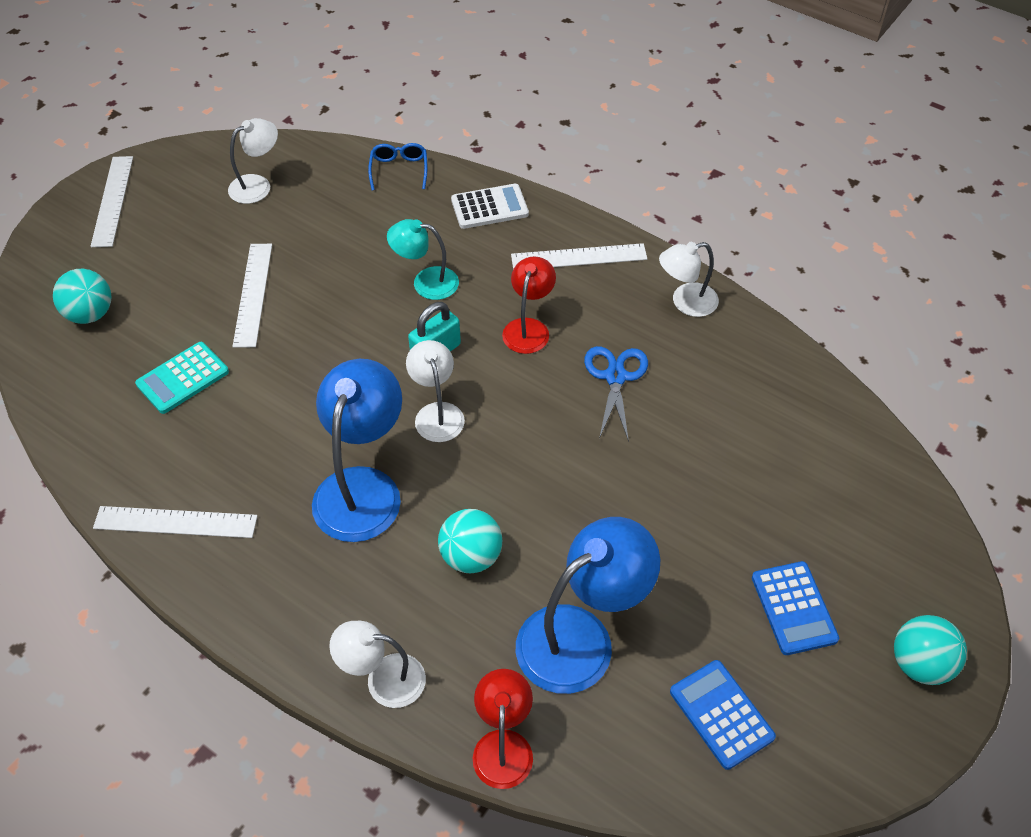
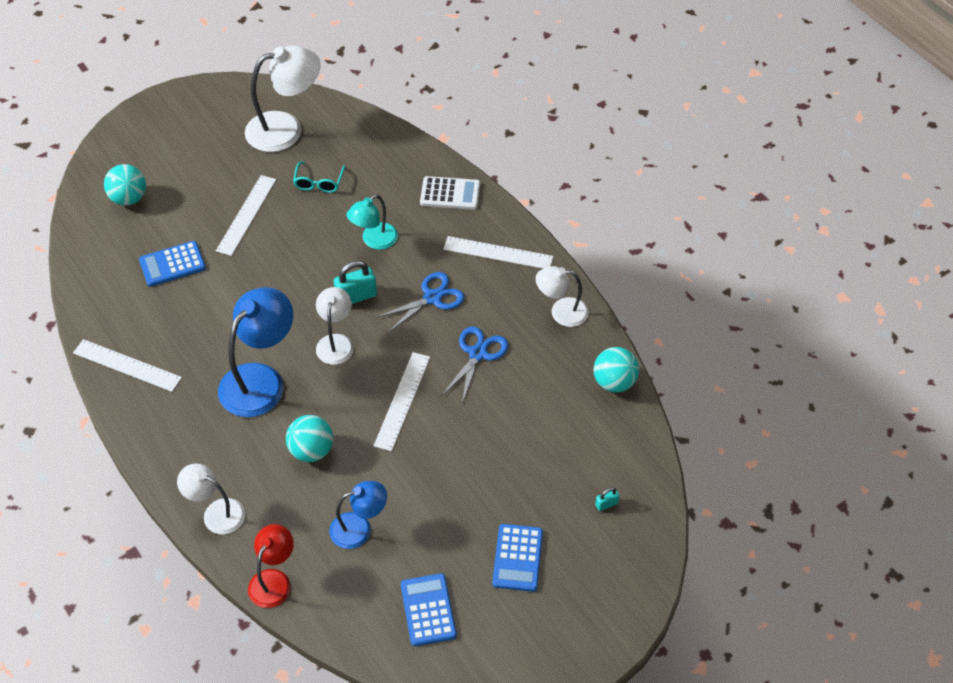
camera: 20 degrees right, 0 degrees up
white ruler [91,156,133,247] -> white ruler moved to [374,352,430,451]
turquoise calculator [135,342,229,414] -> blue calculator [139,241,206,287]
white lamp [228,118,278,204] -> white lamp [245,45,321,152], size x1.69
blue glasses [368,143,427,191] -> none
turquoise lamp [387,219,459,300] -> turquoise lamp turned 75 degrees counterclockwise [347,194,398,250]
red lamp [502,257,556,354] -> blue scissors [376,272,465,333]
blue lamp [516,517,660,694] -> blue lamp [329,481,387,549], size x0.59
turquoise ball [894,615,967,685] -> turquoise ball moved to [593,347,639,392]
none -> turquoise glasses [293,161,345,193]
none -> turquoise padlock [595,487,620,511]

